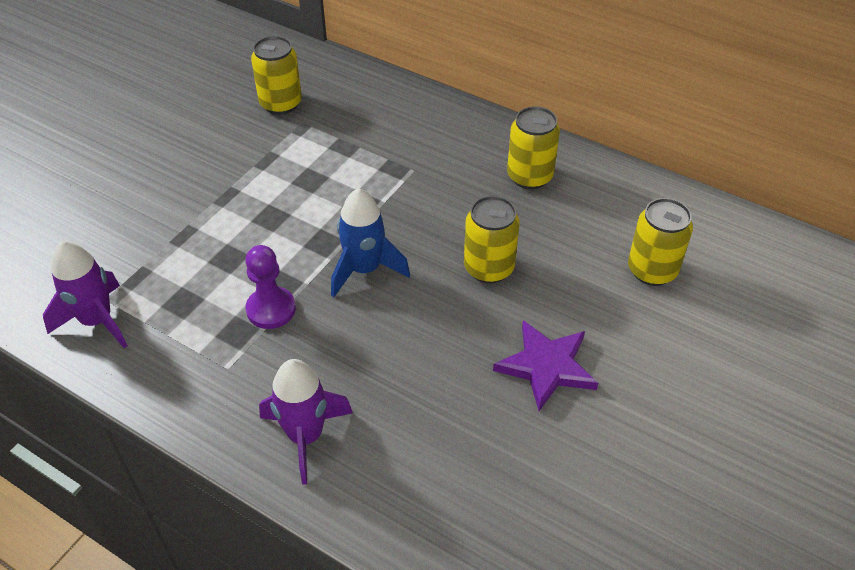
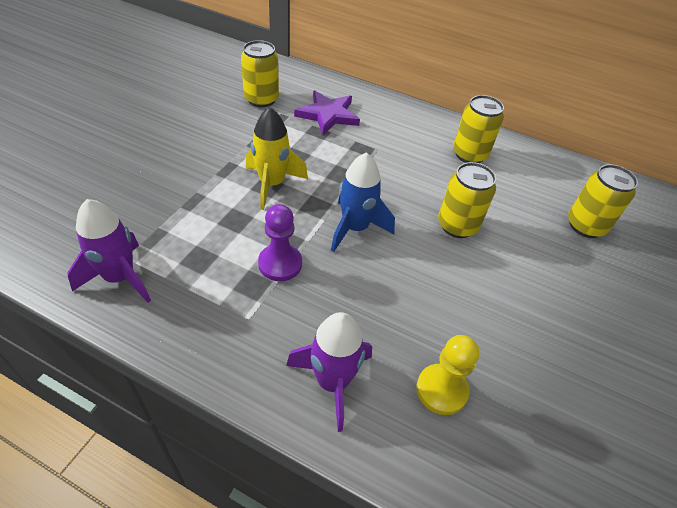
camera: 10 degrees left, 0 degrees up
purple star [493,320,598,411] -> purple star moved to [294,90,360,135]
none -> yellow rocket [246,107,308,210]
none -> yellow pawn [417,335,479,415]

